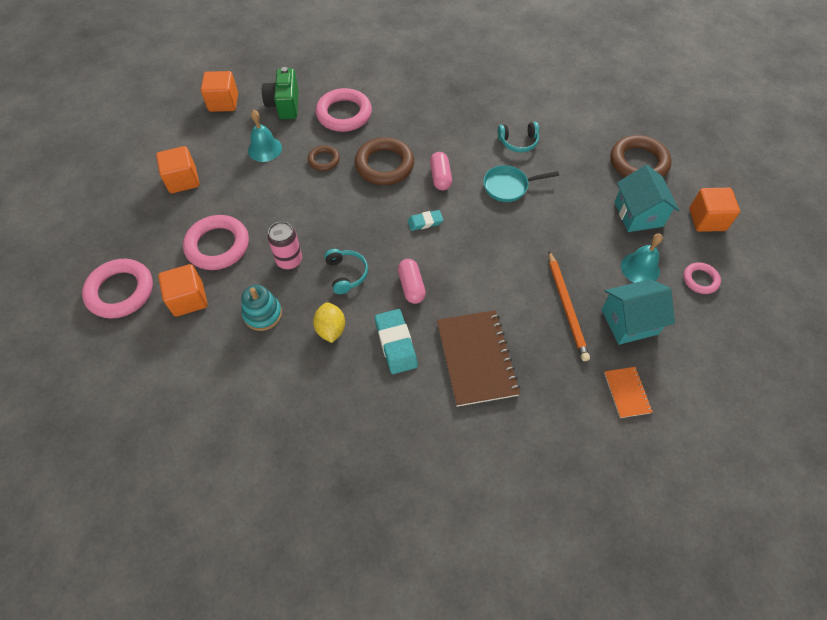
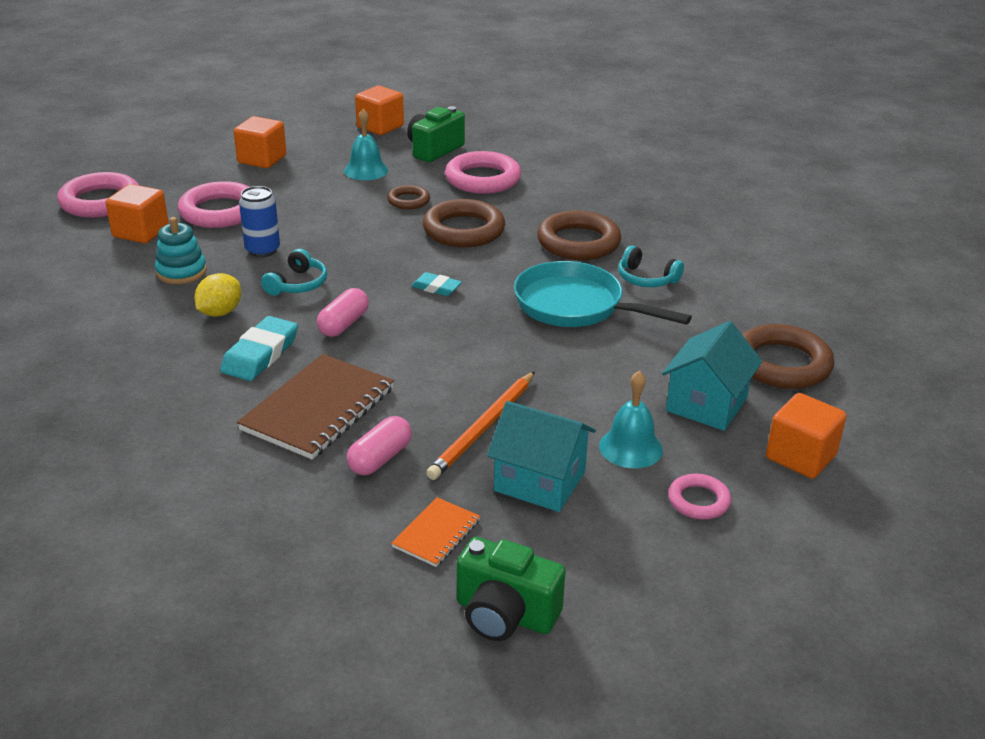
camera: 40 degrees right, 25 degrees down
pink can [267,221,302,270] -> blue can [239,186,280,257]
pink capsule [430,152,452,190] -> pink capsule moved to [347,416,412,475]
turquoise pan [483,165,559,202] -> turquoise pan [514,261,692,327], size x1.60
none -> green camera [457,537,566,641]
none -> brown ring [537,211,621,260]

